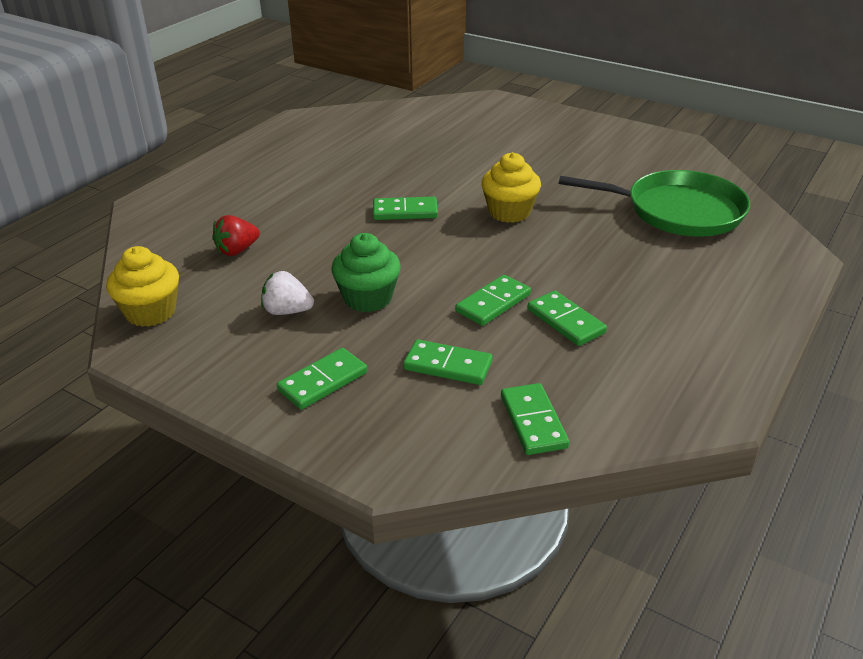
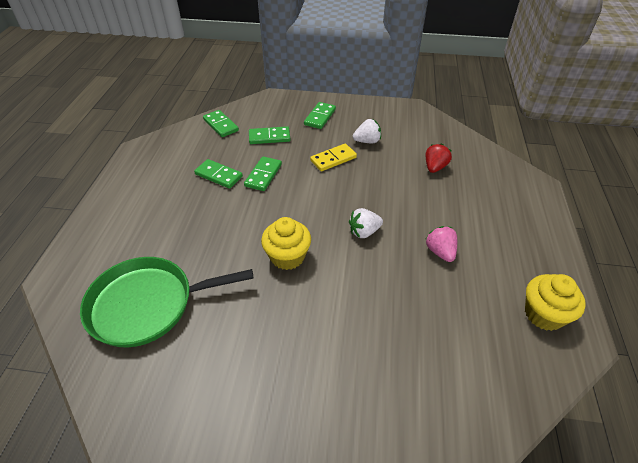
camera: 155 degrees right, 10 degrees up
yellow cupcake [106,246,179,327] -> yellow cupcake moved to [525,274,586,331]
green cupcake [331,233,401,312] -> yellow domino [310,144,357,171]
green domino [373,197,438,220] -> white strawberry [349,208,383,238]
none -> pink strawberry [425,226,457,262]

